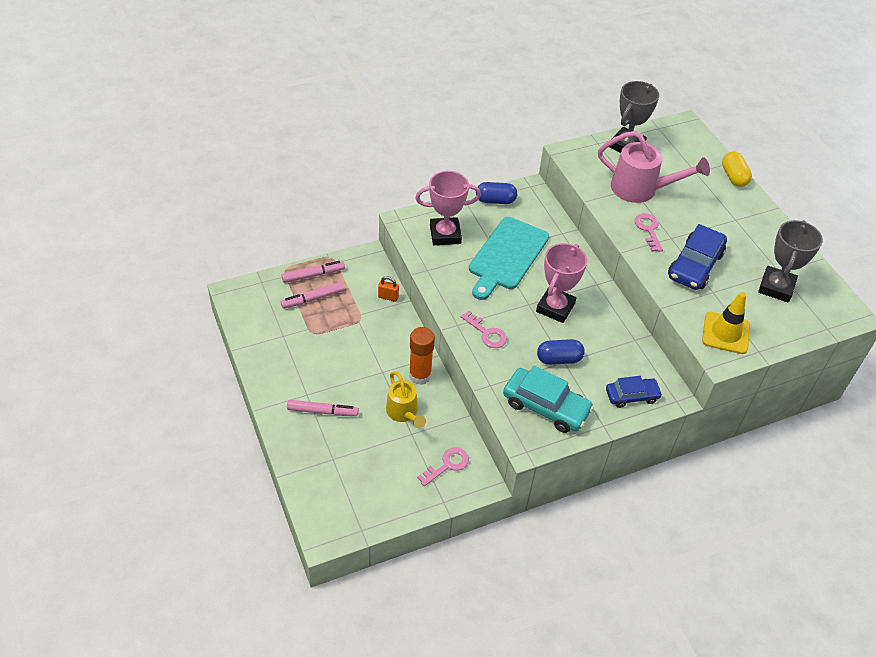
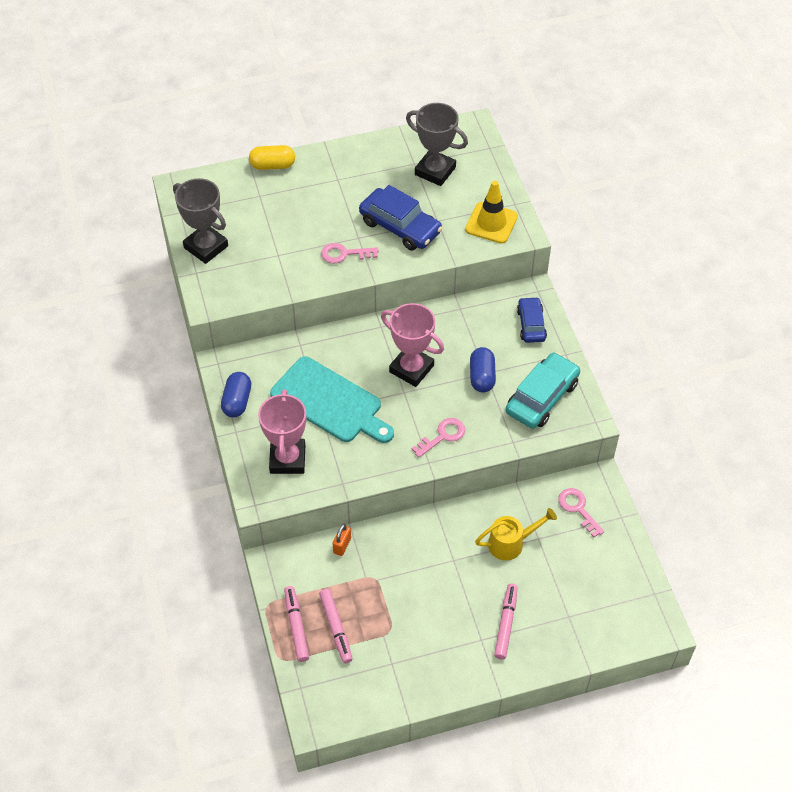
camera: 80 degrees left, 5 degrees up
orange glue stick [409,327,435,385] -> none
pink watering can [598,131,710,203] -> none

